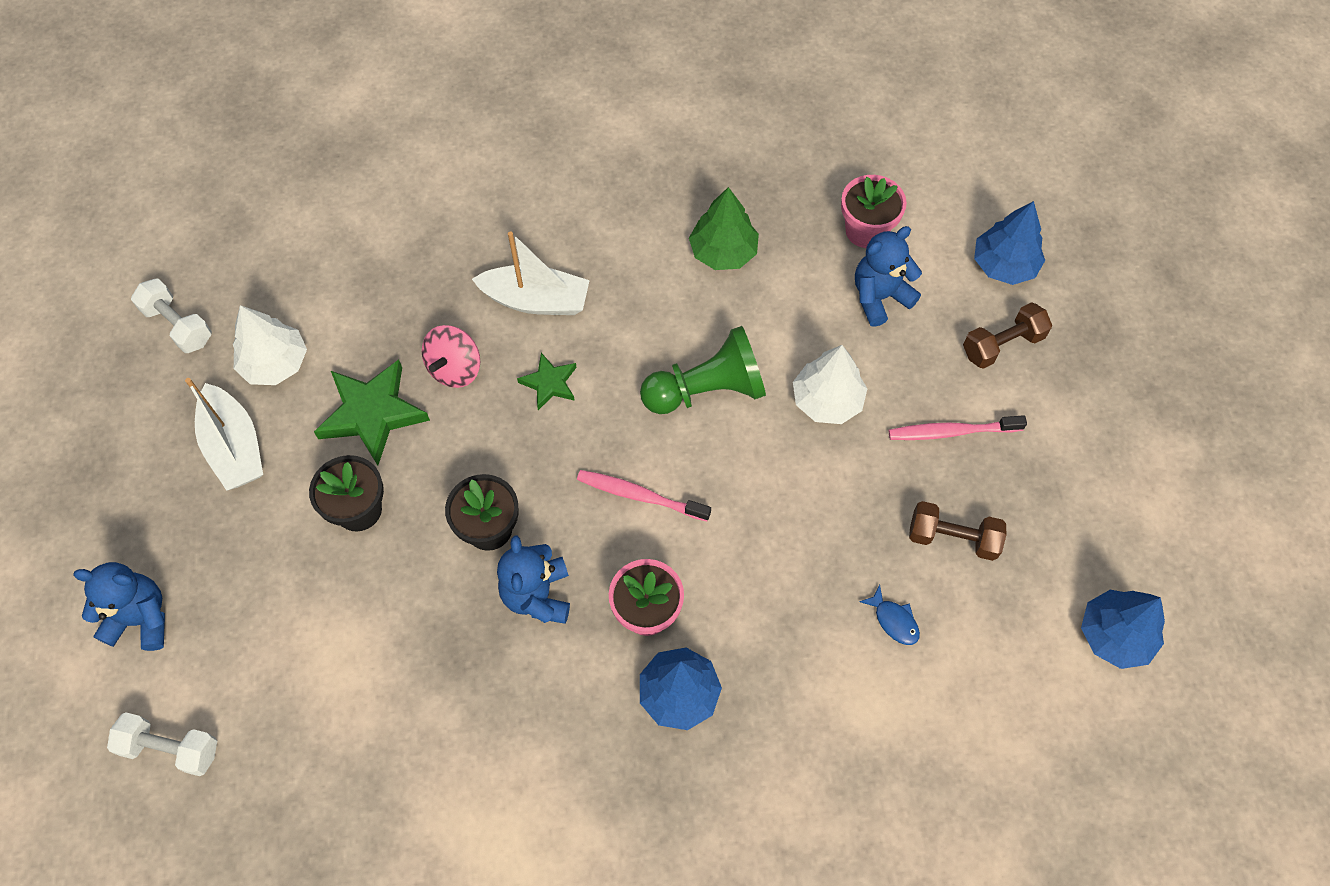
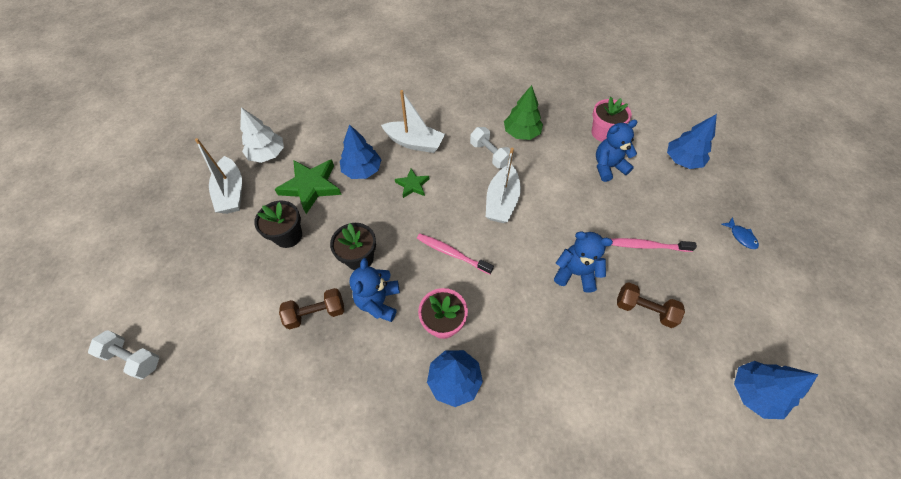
camera: 10 degrees right, 5 degrees down
blue teddy bear [73,562,165,651] -> blue teddy bear moved to [554,232,613,293]
white dumbbell [131,279,212,353] -> white dumbbell moved to [470,127,513,168]
pink spinning top [422,325,480,388] -> blue tree [340,124,382,179]
green pawn [640,326,766,414] -> white boat [486,148,521,223]
white tree [793,345,867,424] -> none
blue fish [859,585,920,645] -> blue fish moved to [721,217,759,249]
brown dumbbell [963,302,1052,369] -> brown dumbbell moved to [279,288,344,329]

